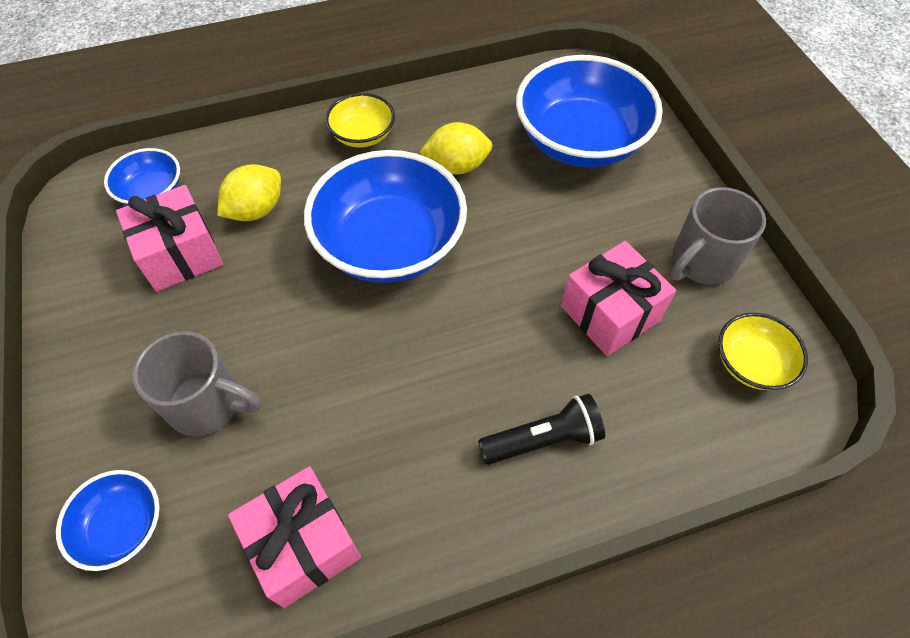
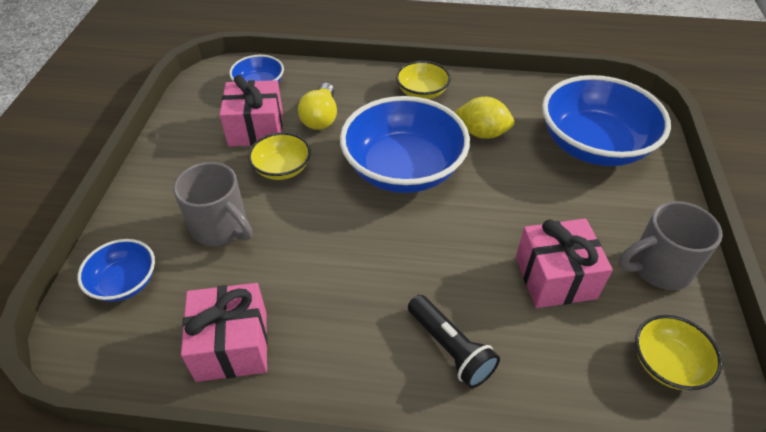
camera: 25 degrees right, 10 degrees down
yellow lemon [217,164,281,221] -> yellow light bulb [298,83,337,130]
black flashlight [478,393,605,465] -> black flashlight turned 45 degrees clockwise [408,295,500,388]
none -> yellow bowl [248,132,311,180]

